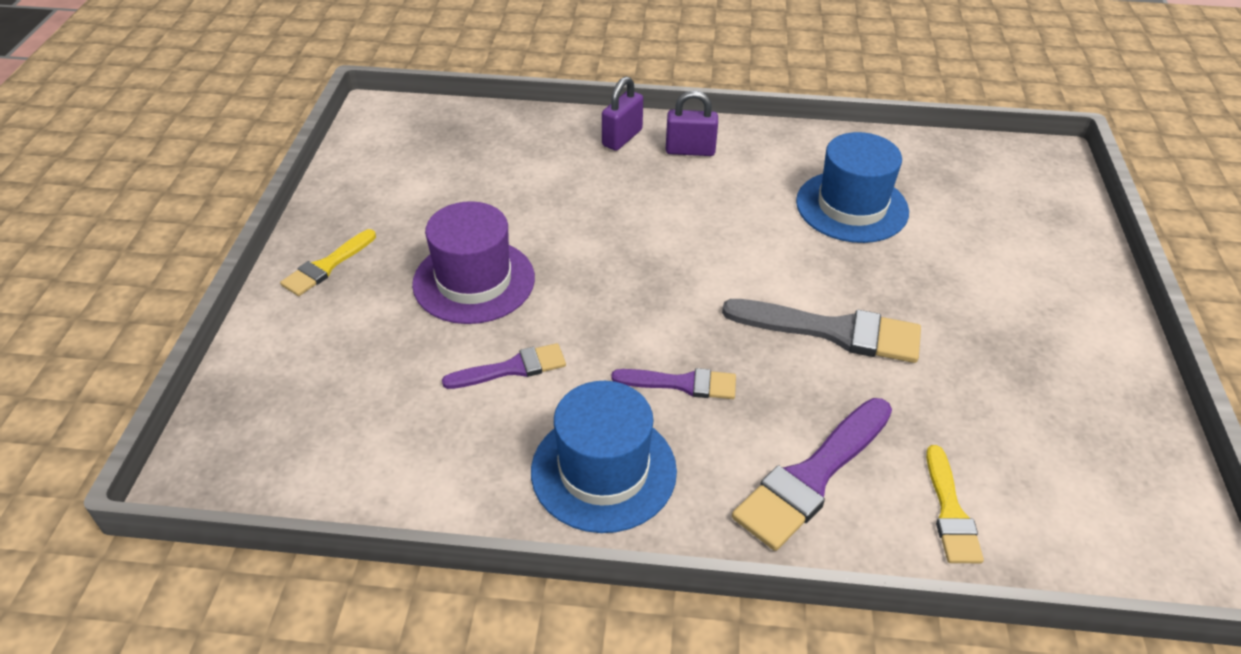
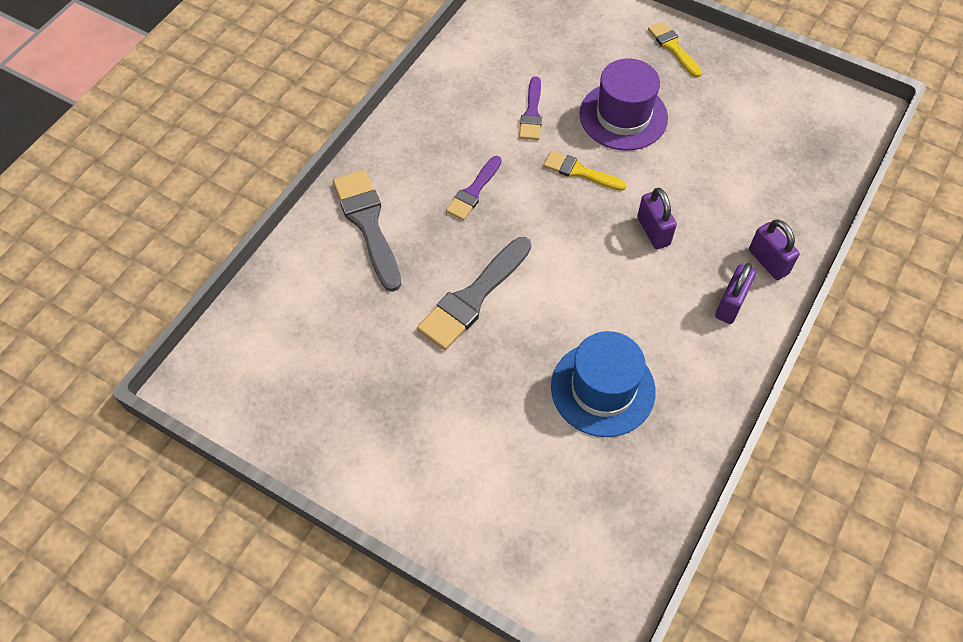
camera: 115 degrees right, 15 degrees up
blue hat [531,381,677,533] -> none
purple brush [732,398,892,551] -> grey brush [333,170,401,292]
yellow brush [926,445,984,563] -> yellow brush moved to [543,151,626,191]
none -> purple padlock [637,188,677,249]

